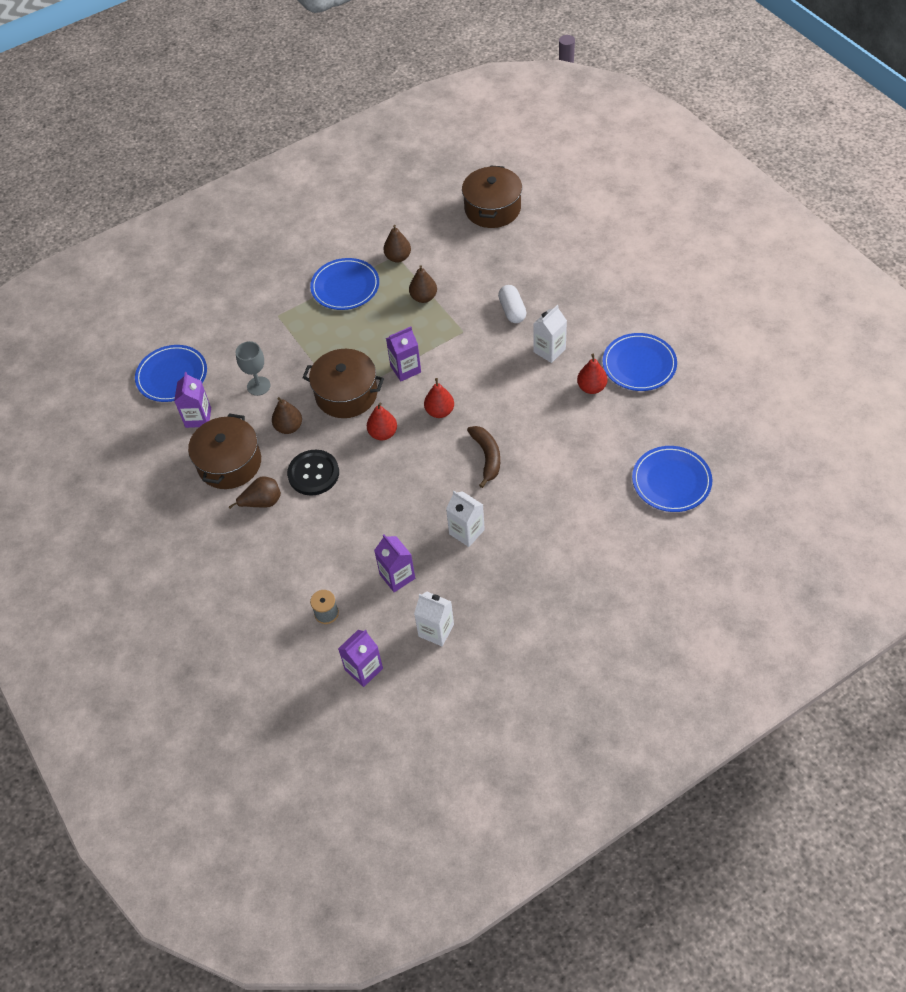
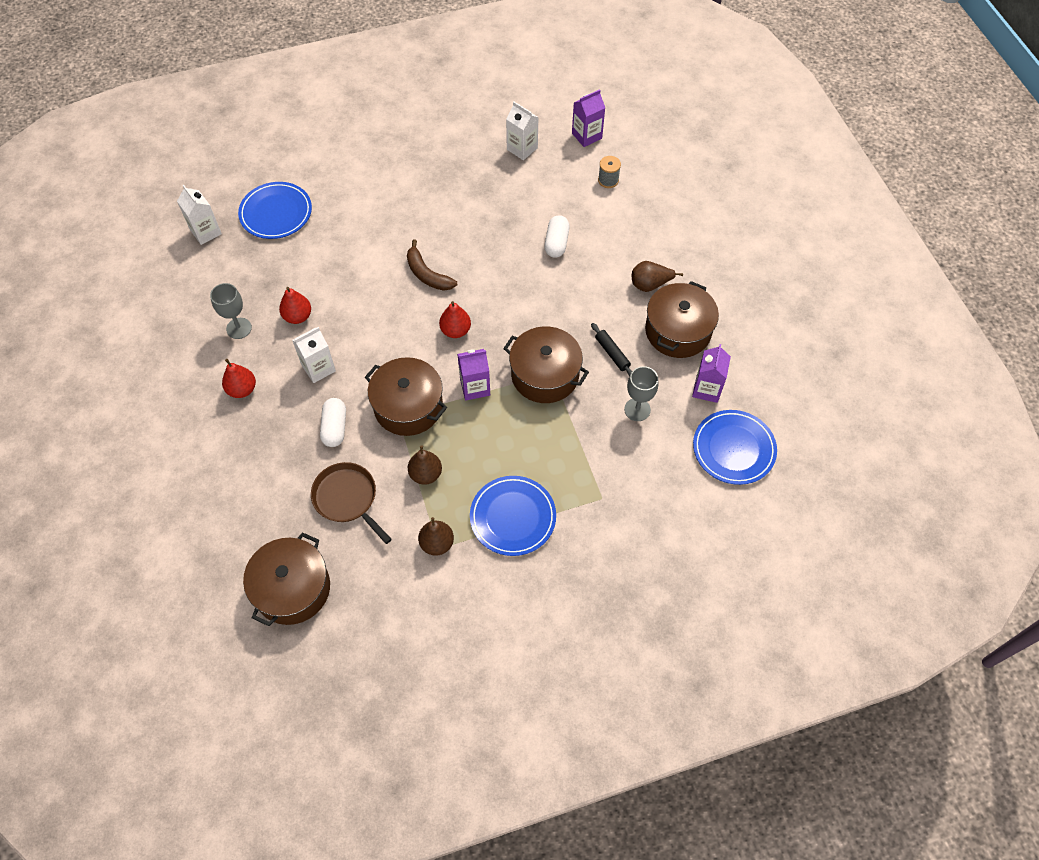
camera: 170 degrees left, 5 degrees up
brown pear [272,397,302,434] -> black rolling pin [591,323,632,377]
black button [287,450,339,496] -> none
red pear [367,403,397,441] -> red pear moved to [222,359,256,398]
purple carton [374,534,415,592] -> none
white carton [446,491,485,547] -> white carton moved to [177,185,222,245]
brown banana [467,426,500,488] -> brown banana turned 45 degrees counterclockwise [407,239,457,291]
blue plate [603,333,677,391] -> grey goblet [210,283,252,339]
none -> brown pan [311,462,392,544]
none -> brown pot [365,357,447,436]
none -> white capsule [544,215,570,258]

